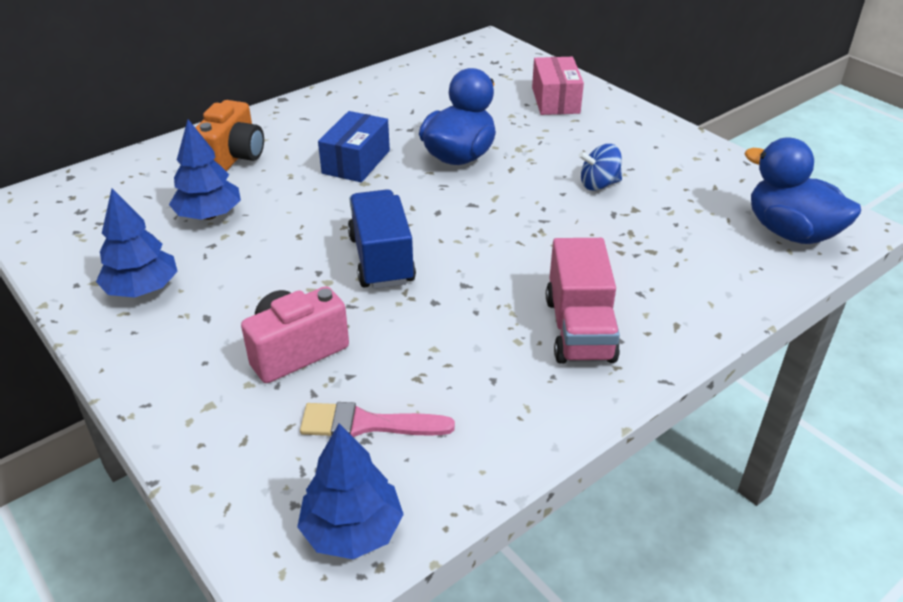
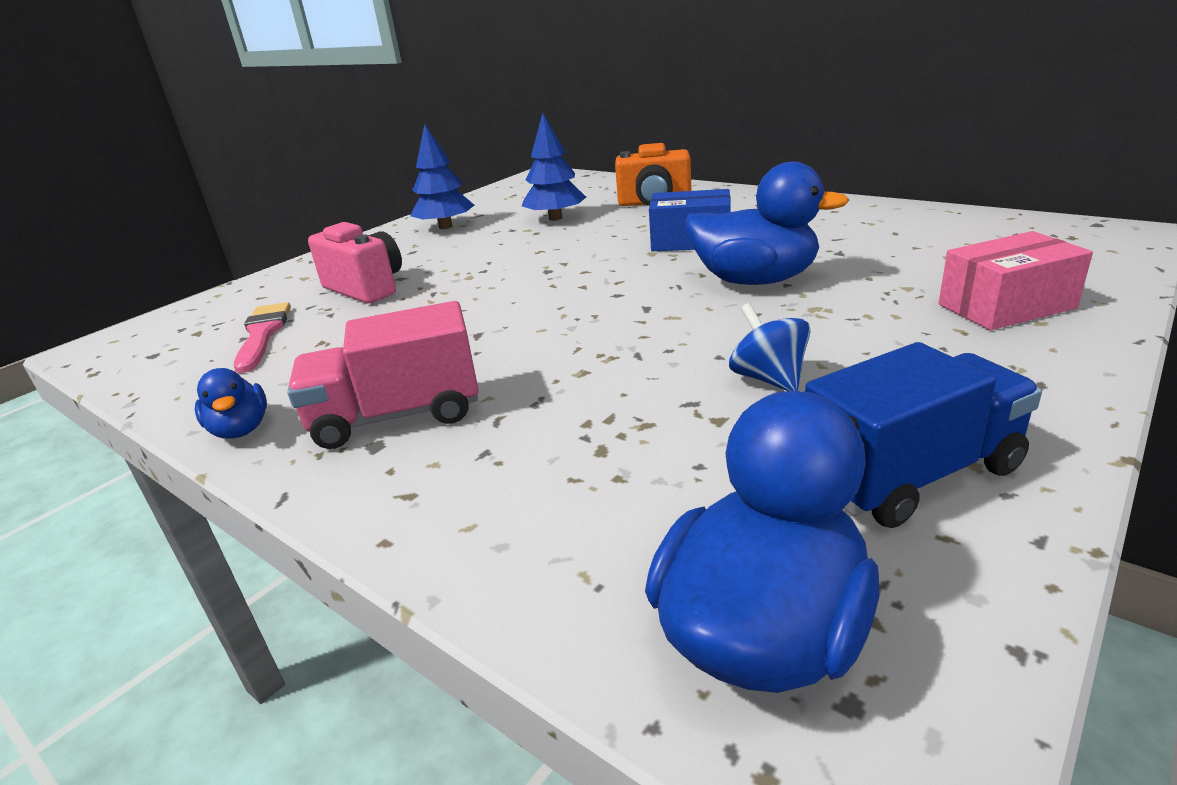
camera: 80 degrees right, 10 degrees down
blue tree [297,424,404,559] -> none
blue truck [348,189,416,289] -> blue truck moved to [805,342,1042,528]
none -> blue duck [195,368,267,439]

